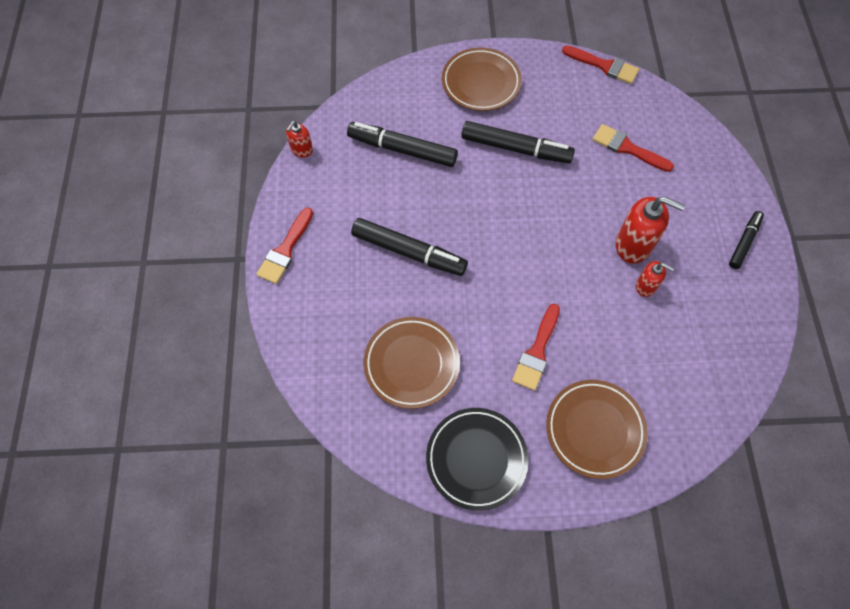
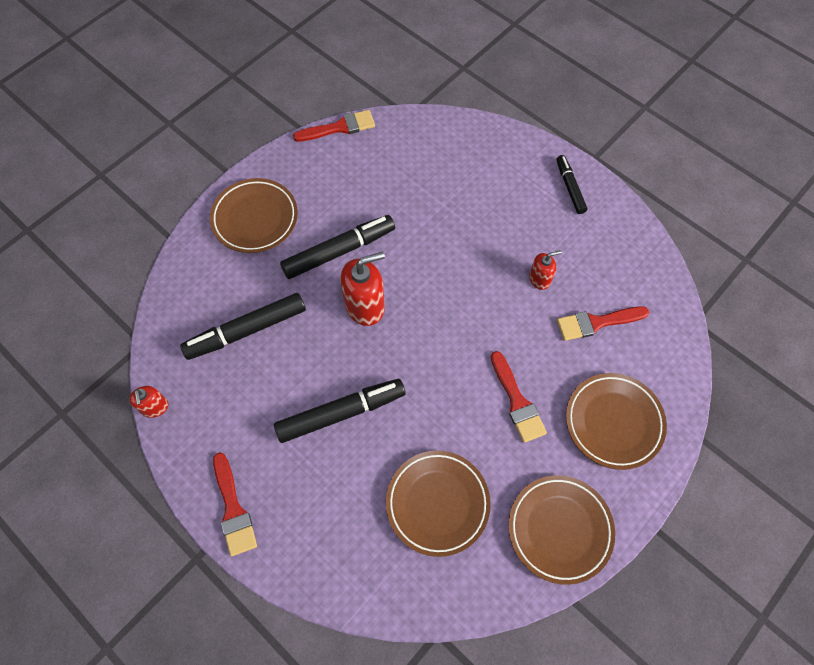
camera: 45 degrees left, 0 degrees up
black plate [426,408,528,511] -> brown plate [508,475,615,585]
red brush [593,124,674,172] -> red brush moved to [557,306,649,341]
red soap dispenser [616,196,685,264] -> red soap dispenser moved to [340,252,385,326]

